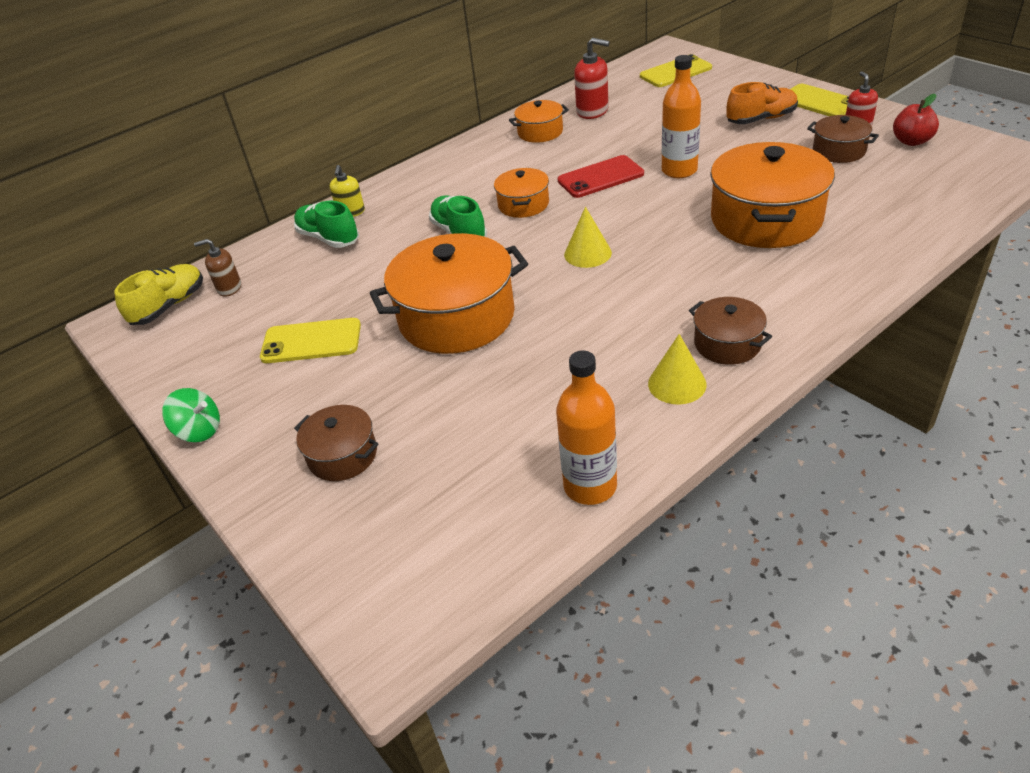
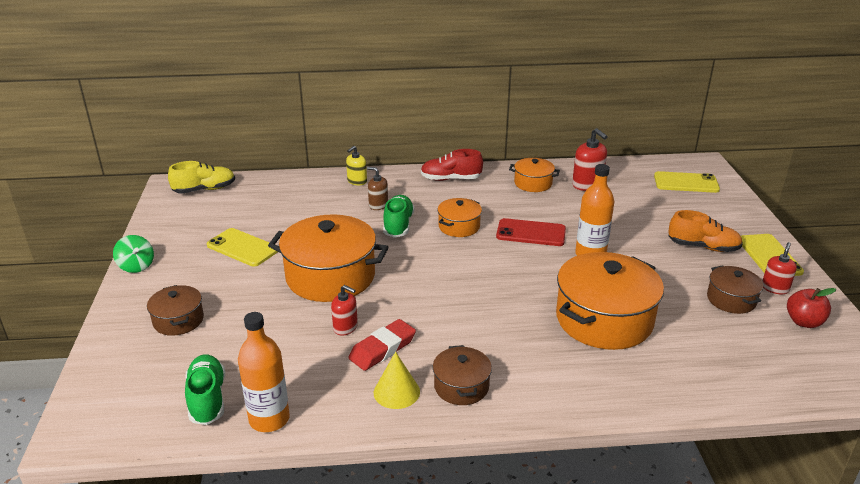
camera: 30 degrees right, 10 degrees down
brown soap dispenser [194,239,241,297] -> brown soap dispenser moved to [367,167,388,210]
green shoe [294,201,359,248] -> green shoe moved to [185,354,225,425]
yellow cone [564,207,612,268] -> none
none -> red soap dispenser [331,285,358,335]
none -> red eraser [348,319,416,371]
none -> red shoe [421,149,483,181]

